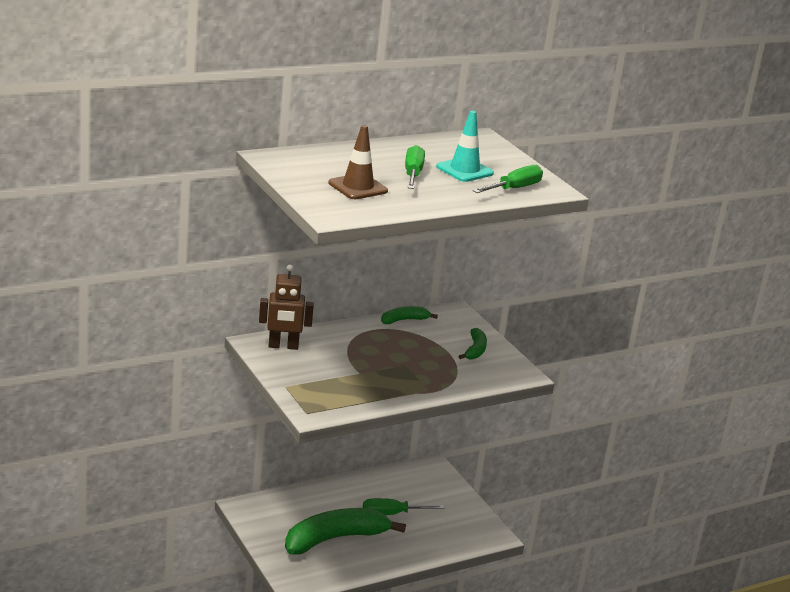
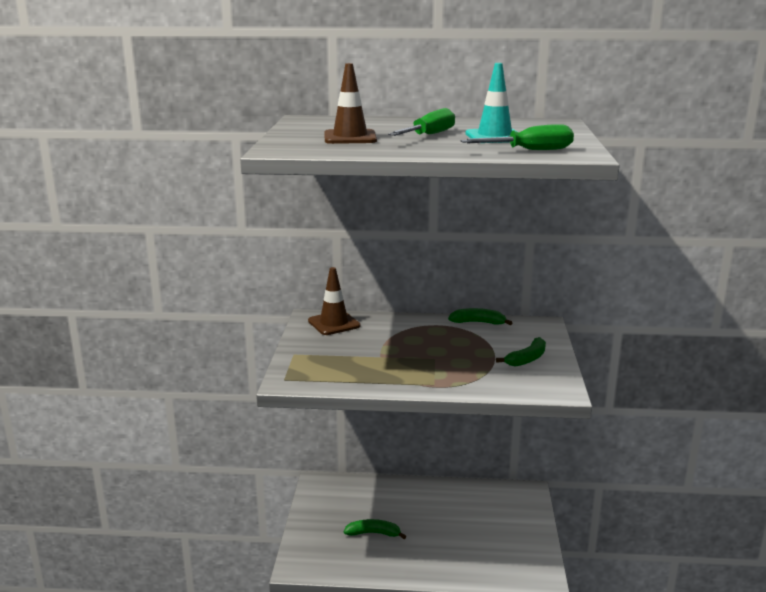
camera: 35 degrees right, 5 degrees down
brown robot [259,265,314,350] -> brown traffic cone [308,267,360,335]
green banana [285,508,406,555] -> green banana [344,519,406,539], size x0.47
green screwdriver [363,498,445,515] -> none

